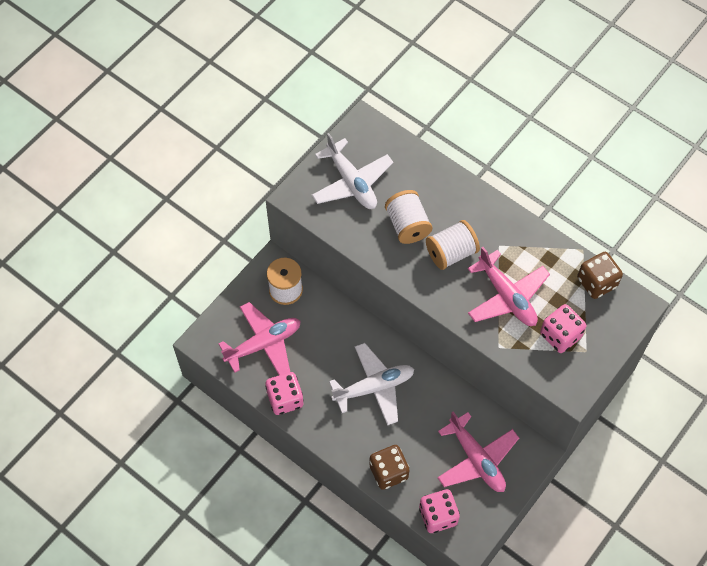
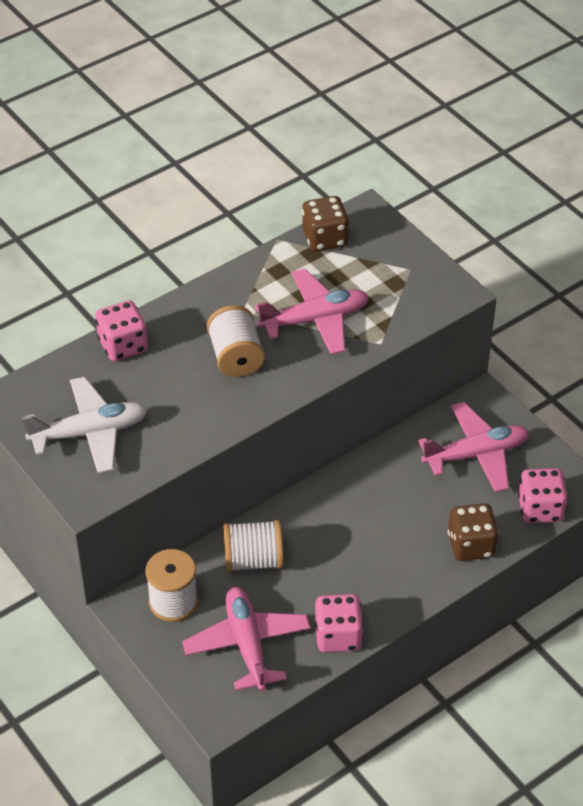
camera: 75 degrees left, 15 degrees down
white plane [329,343,414,426] -> none
white spool [385,190,432,244] -> white spool moved to [223,520,283,572]
pink dice [540,304,586,353] -> pink dice moved to [95,300,148,361]

